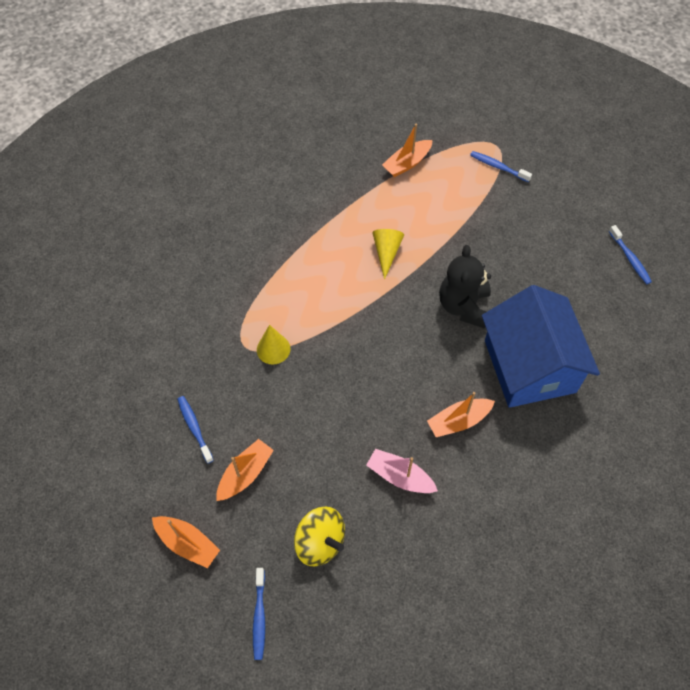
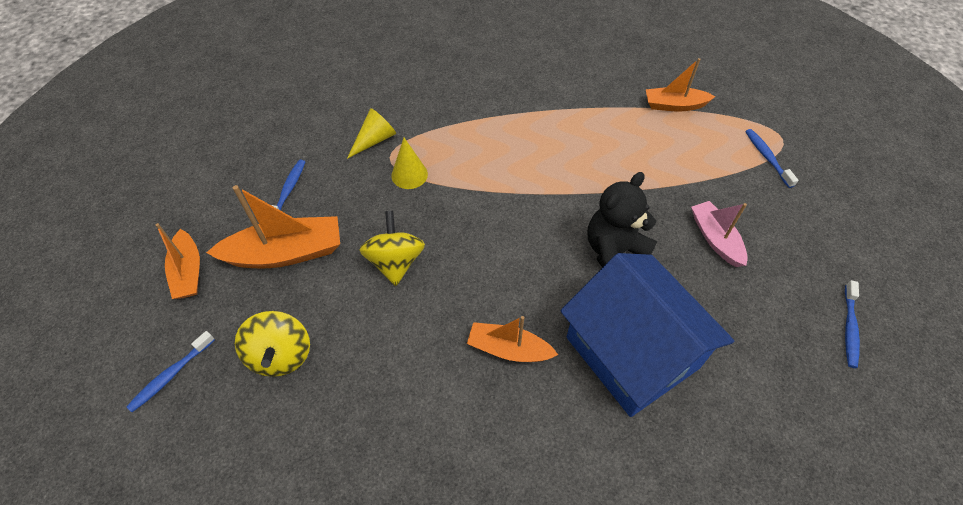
camera: 40 degrees right, 5 degrees down
orange boat [216,439,274,501] -> orange boat [206,185,340,268], size x1.57
pink boat [366,449,438,493] -> pink boat moved to [691,201,748,267]
yellow cone [372,229,404,280] -> yellow cone moved to [347,108,396,159]
blue house [482,285,600,408] -> blue house turned 60 degrees counterclockwise [560,253,734,417]
none -> yellow spinning top [359,211,425,286]

